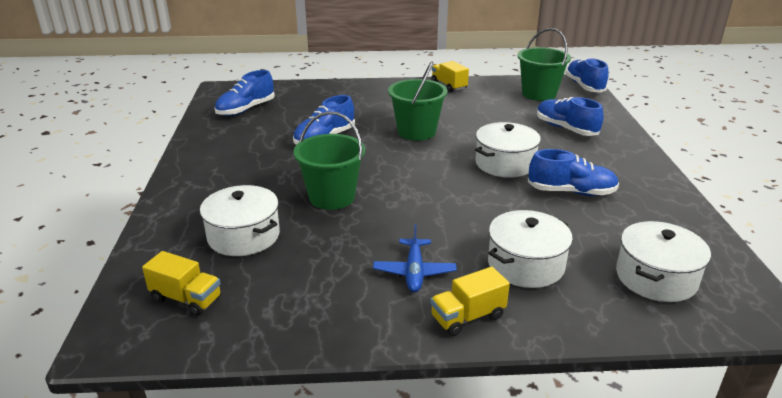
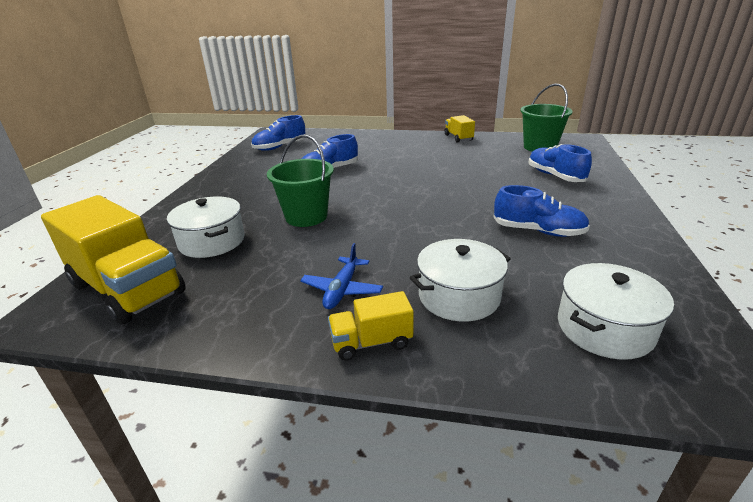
camera: 15 degrees right, 0 degrees up
yellow truck [142,251,221,316] -> yellow truck [41,195,186,325], size x2.06
green bucket [388,61,447,141] -> none
white pot [475,122,541,178] -> none
blue shoe [565,58,609,93] -> none

